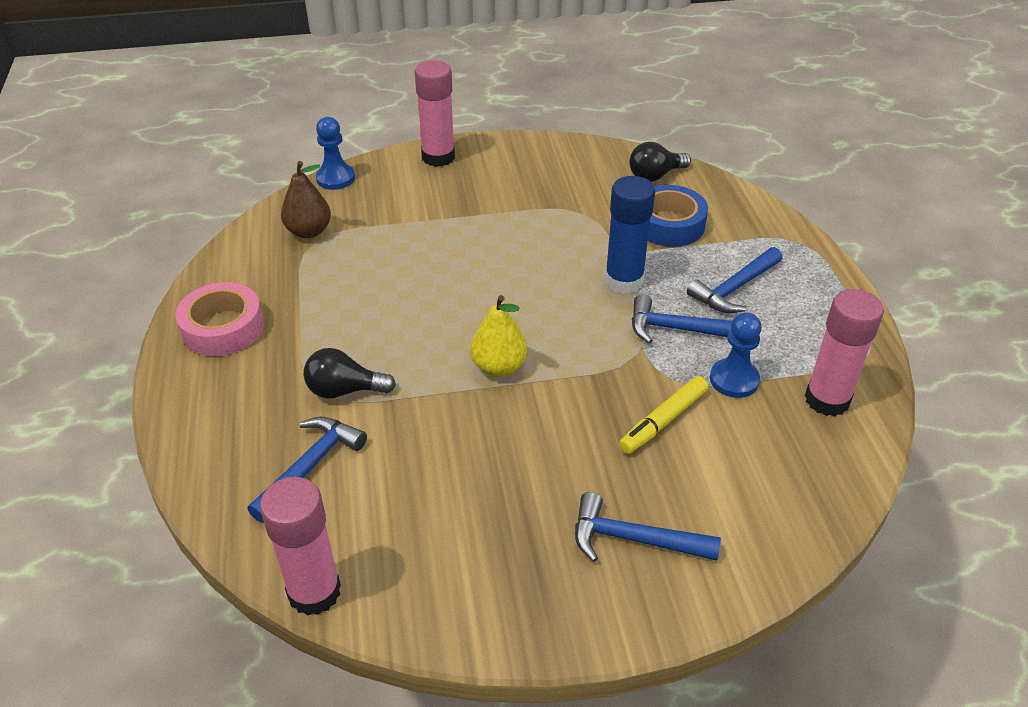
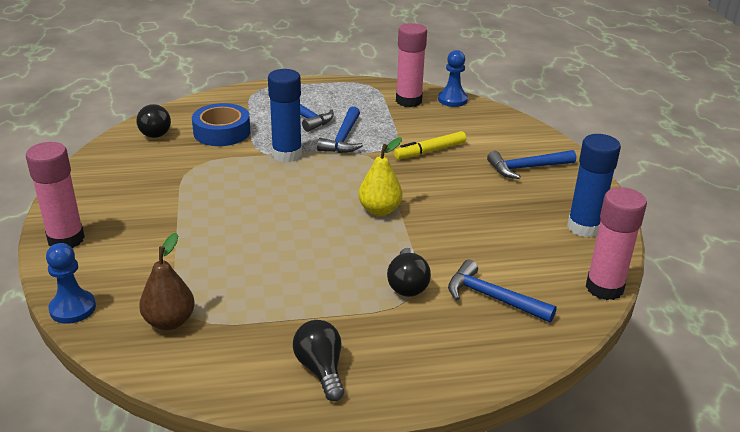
camera: 90 degrees left, 10 degrees down
pink tape [175,282,264,356] -> black light bulb [293,320,344,401]
blue hammer [575,492,721,562] -> blue hammer turned 60 degrees clockwise [487,150,576,179]
yellow marker [619,376,708,454] -> yellow marker turned 105 degrees clockwise [394,131,466,159]
blue pawn [710,312,762,398] -> blue pawn moved to [438,50,468,107]
none -> blue glue stick [567,134,621,237]

